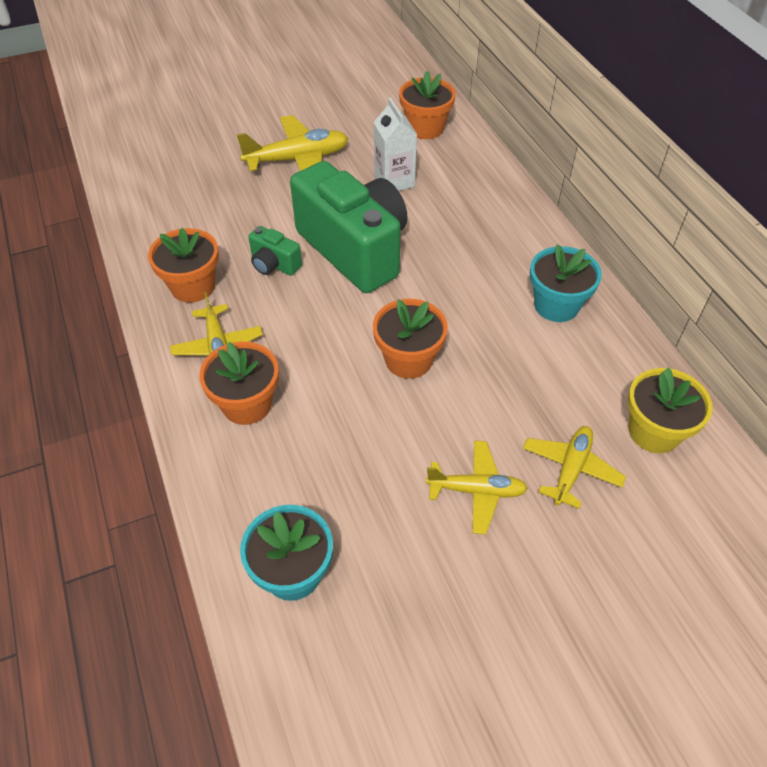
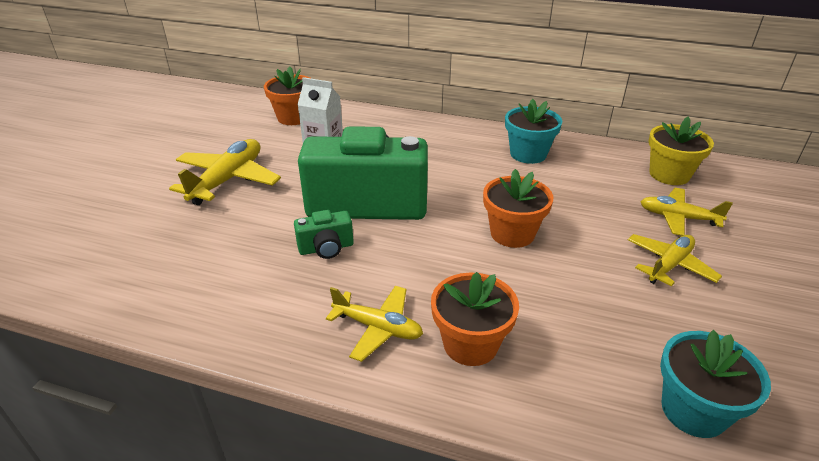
camera: 50 degrees left, 15 degrees down
orange flower pot [148,227,219,303] -> none
yellow plane [523,426,626,509] -> yellow plane turned 45 degrees counterclockwise [640,188,733,236]

